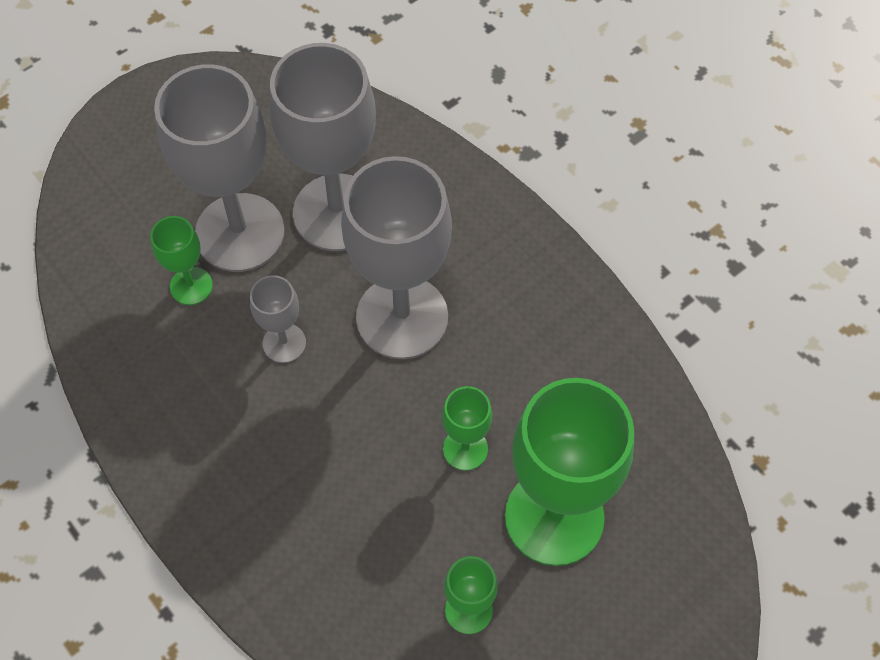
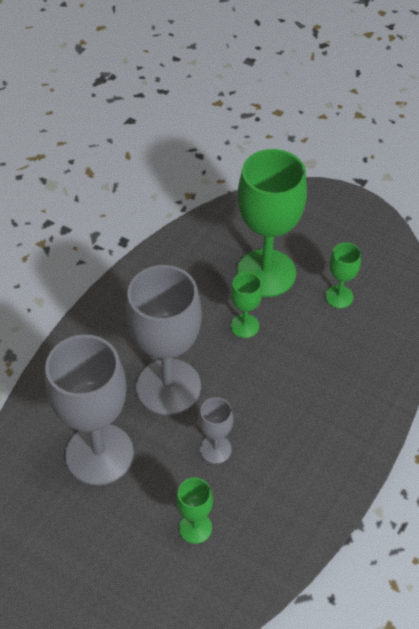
camera: 110 degrees left, 10 degrees down
grey goblet [154,64,285,272] -> none

